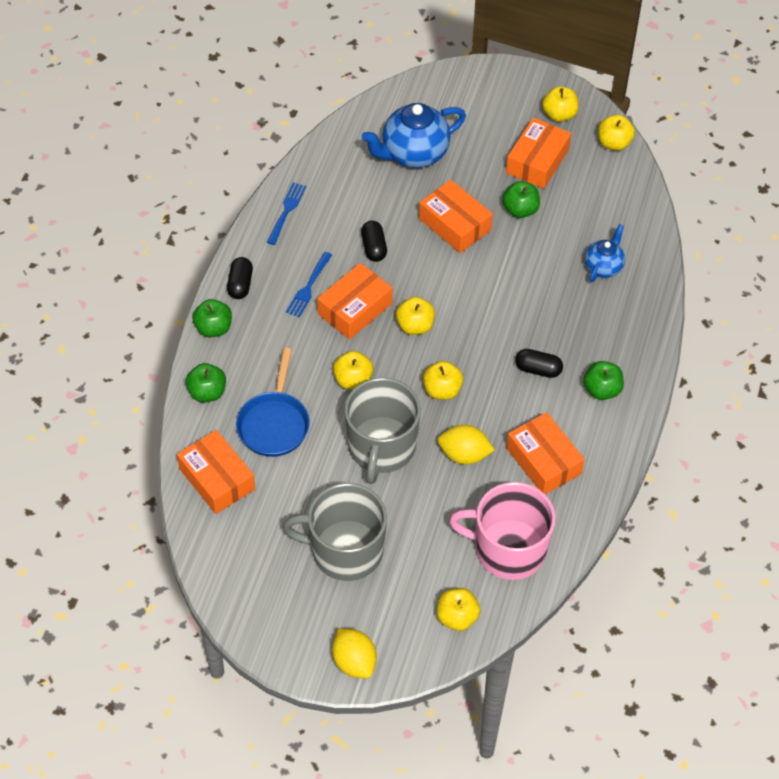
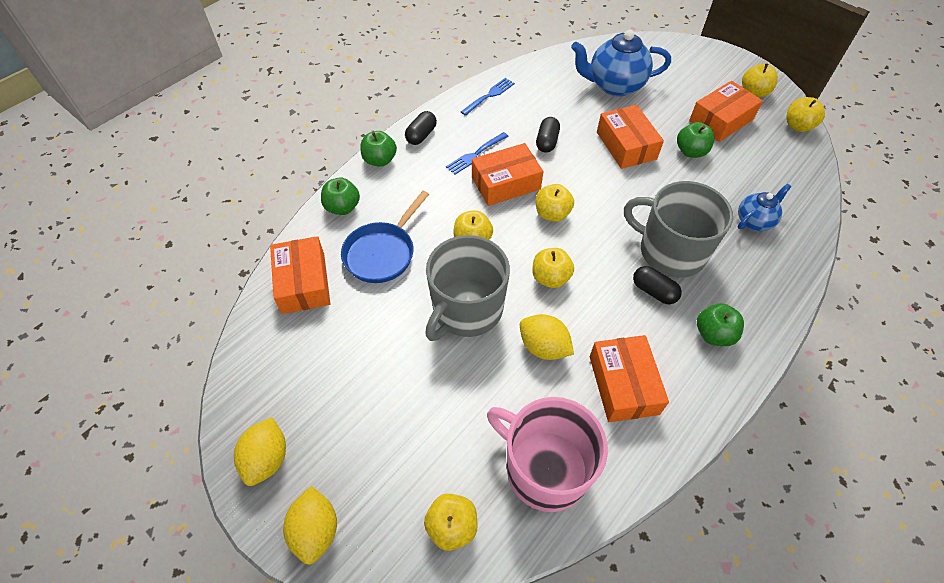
camera: 25 degrees right, 0 degrees up
grey mug [283,483,387,581] -> grey mug moved to [624,181,733,278]
none -> yellow lemon [234,417,286,486]

